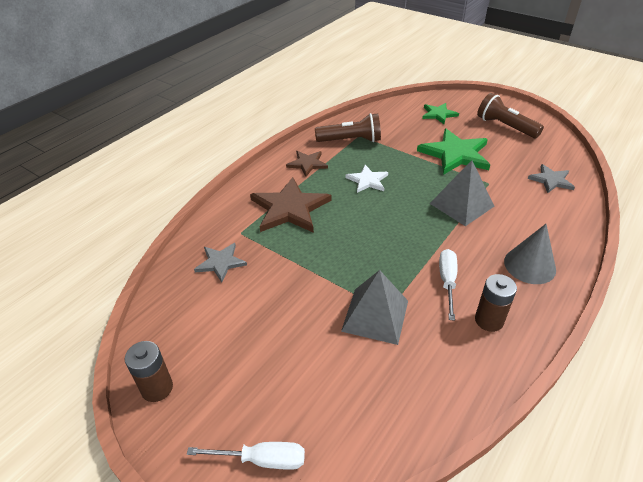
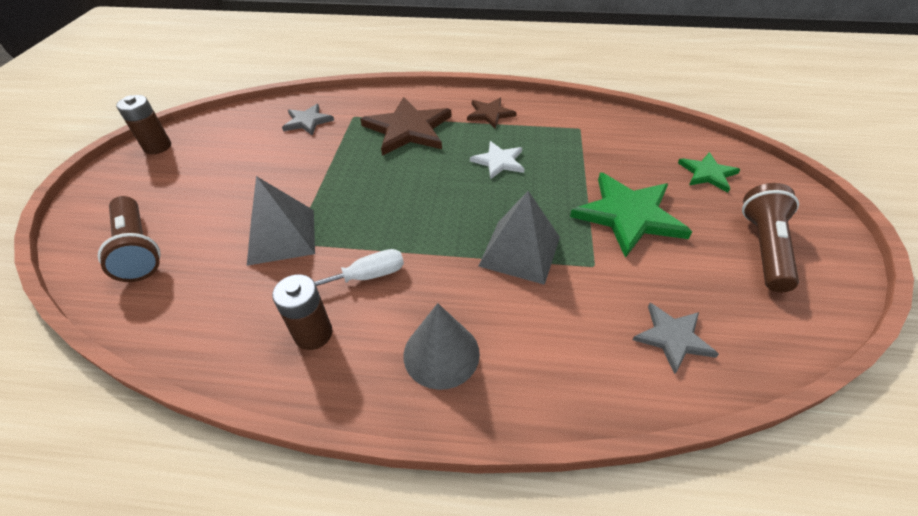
camera: 60 degrees right, 5 degrees up
white screwdriver [187,442,305,470] -> none
brown flashlight [315,113,381,142] -> brown flashlight moved to [98,196,161,282]

